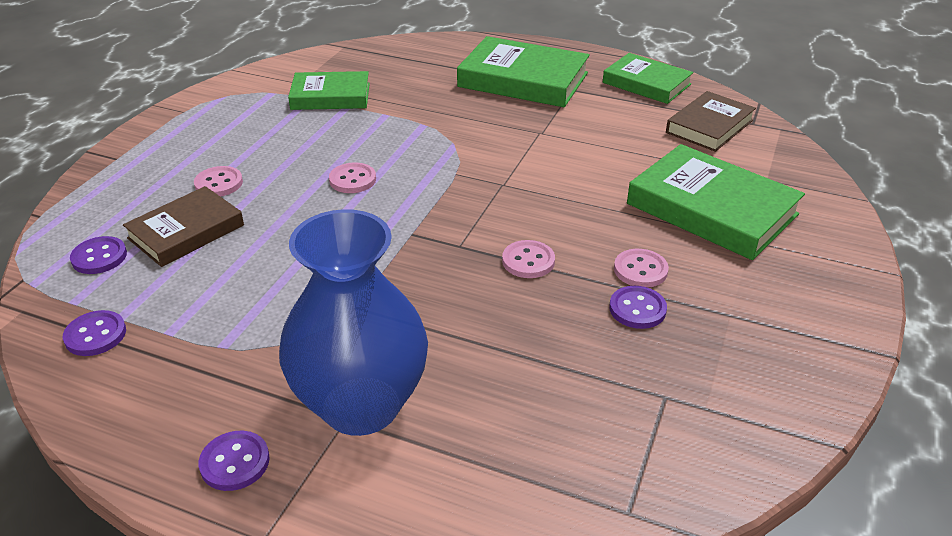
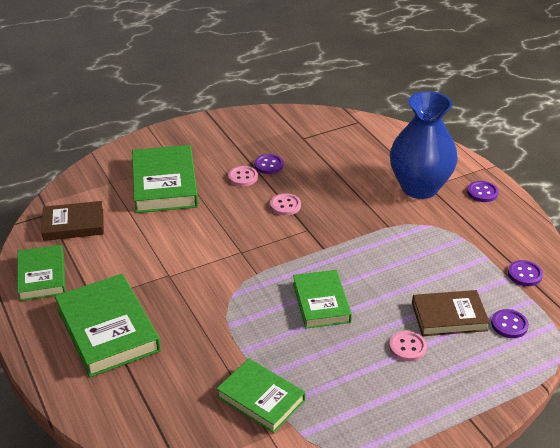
camera: 140 degrees left, 0 degrees up
pink button [329,163,376,193] -> green book [293,270,352,329]

